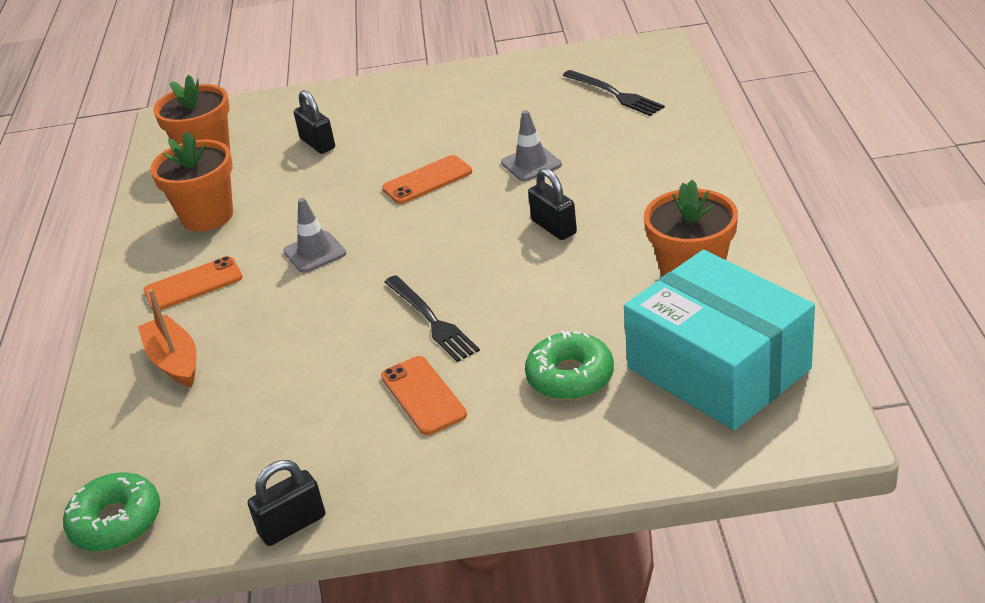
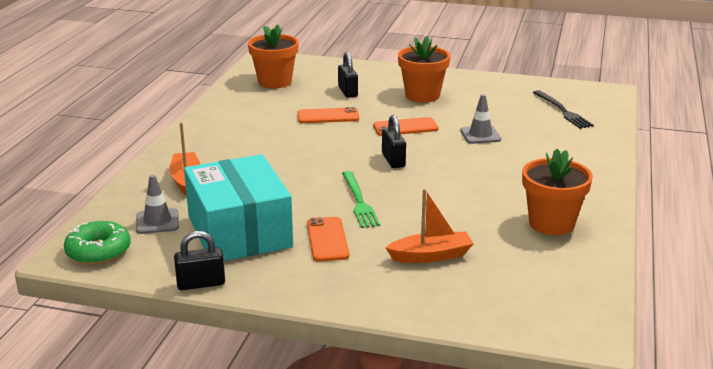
camera: 15 degrees right, 10 degrees down
orange phone [144,256,243,310] -> orange phone moved to [298,107,359,123]
orange flower pot [150,131,233,232] -> orange flower pot moved to [398,36,450,103]
grey traffic cone [283,198,346,273] -> grey traffic cone moved to [136,175,179,234]
black fork [385,275,480,362] -> green fork [342,171,380,228]
green donut [525,330,614,400] -> orange boat [385,189,474,263]
black padlock [528,168,577,240] -> black padlock moved to [382,115,406,168]
turquoise box [624,250,815,431] -> turquoise box moved to [184,154,293,261]

